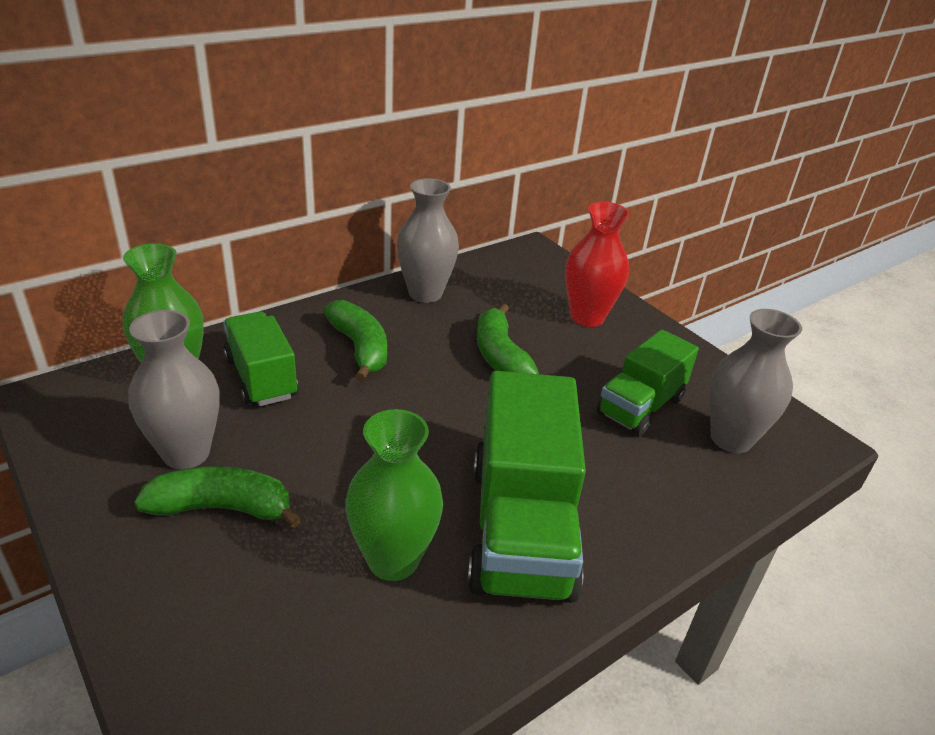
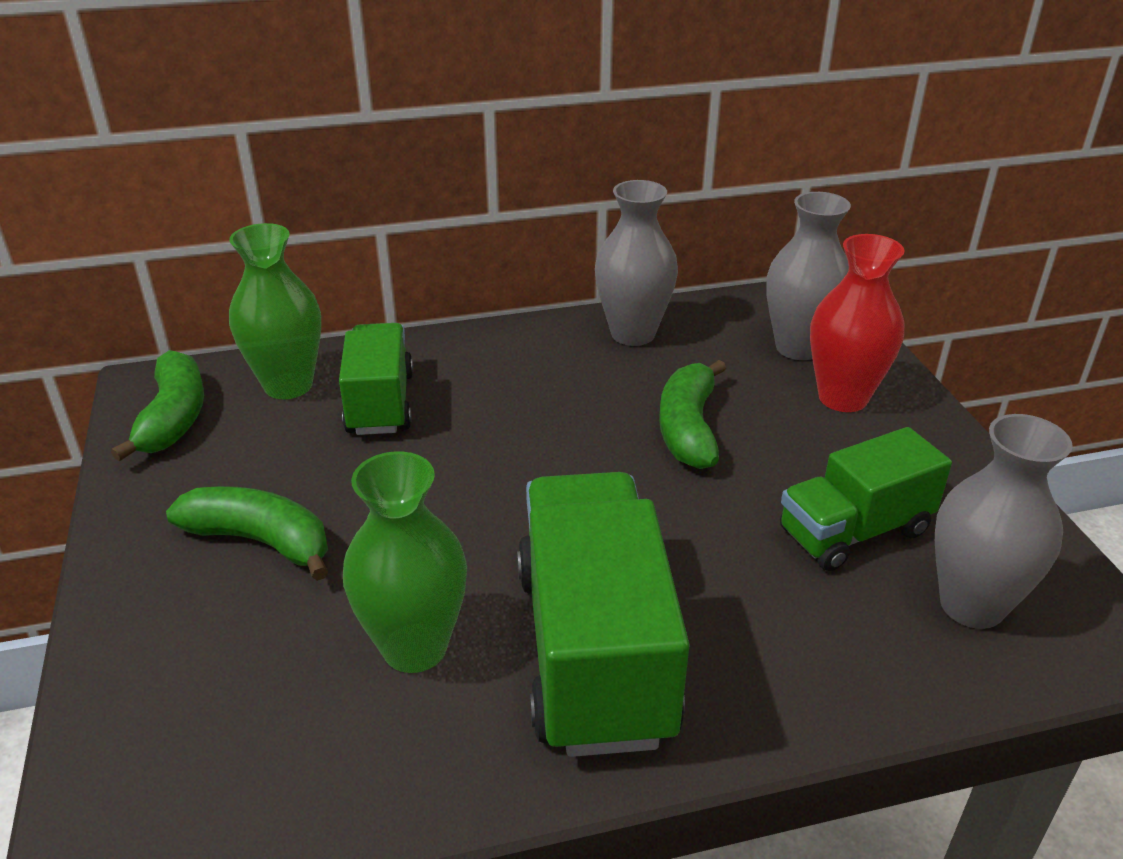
camera: 25 degrees right, 0 degrees up
grey vase [128,310,220,469] -> grey vase moved to [766,192,851,360]
green banana [323,300,387,381] -> green banana moved to [111,350,204,462]
green truck [467,371,586,603] -> green truck turned 150 degrees clockwise [517,472,690,757]

